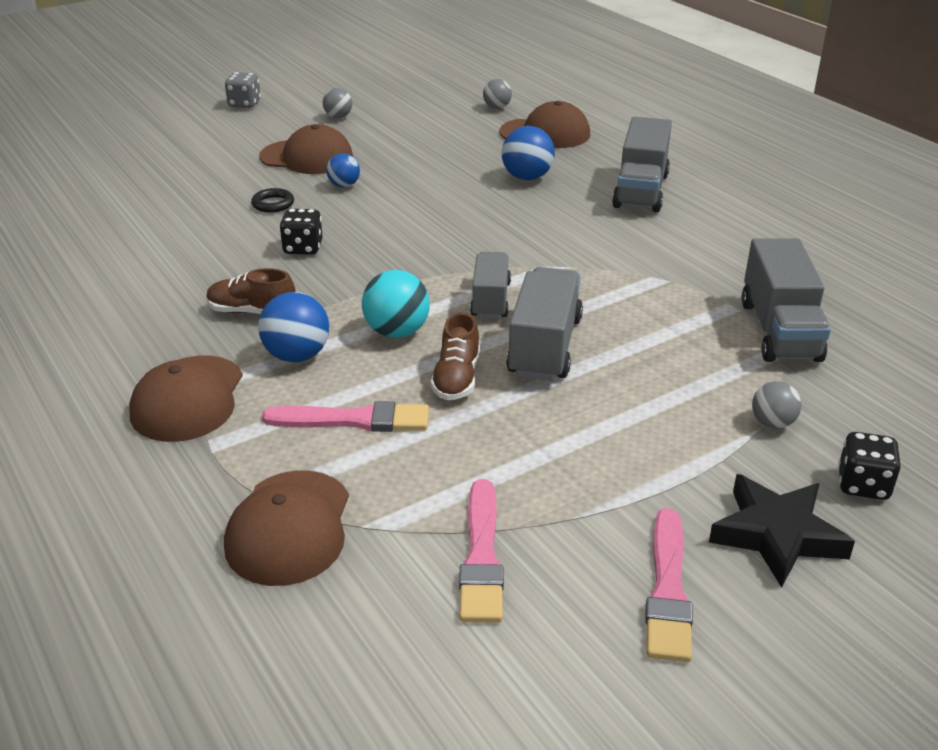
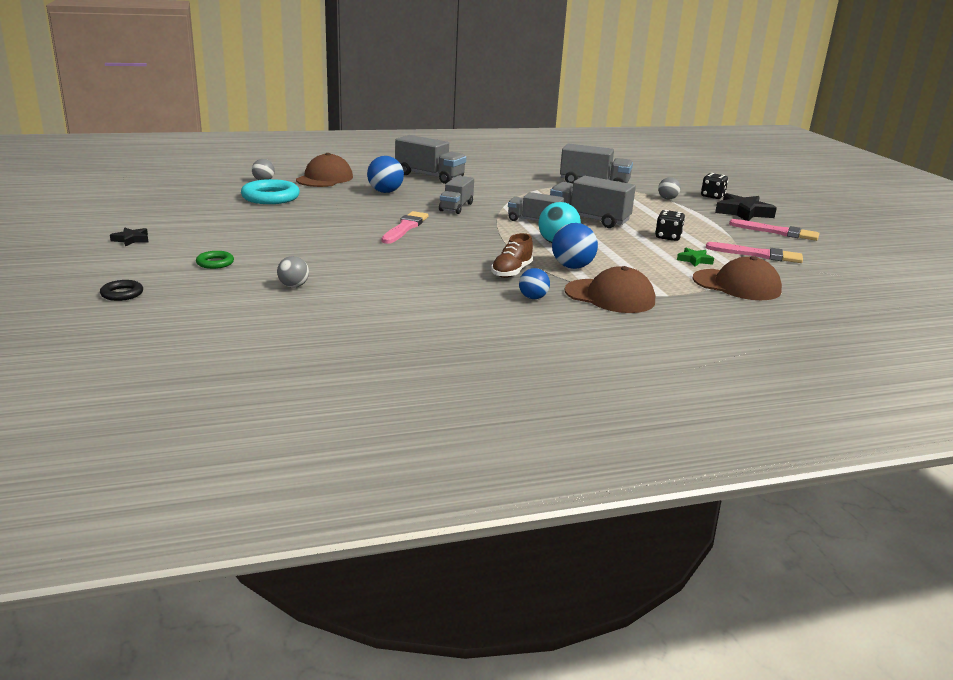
camera: 75 degrees left, 10 degrees down
grey dice [225,72,261,108] -> black star [110,228,149,246]
black ring [251,188,294,213] -> black ring moved to [100,280,143,301]
brown cap [259,124,353,174] -> none
pink brush [262,401,429,432] -> pink brush moved to [382,211,428,244]
black dice [279,209,323,255] -> black dice moved to [655,210,685,241]
grey ball [323,88,352,118] -> grey ball moved to [277,256,309,288]
blue ball [326,153,360,187] -> blue ball moved to [519,268,550,299]
brown shoe [430,312,480,400] -> none
none -> green ring [196,251,234,269]
none -> turquoise ring [241,179,300,204]
none -> grey truck [439,176,474,214]
none -> green star [677,248,714,266]

